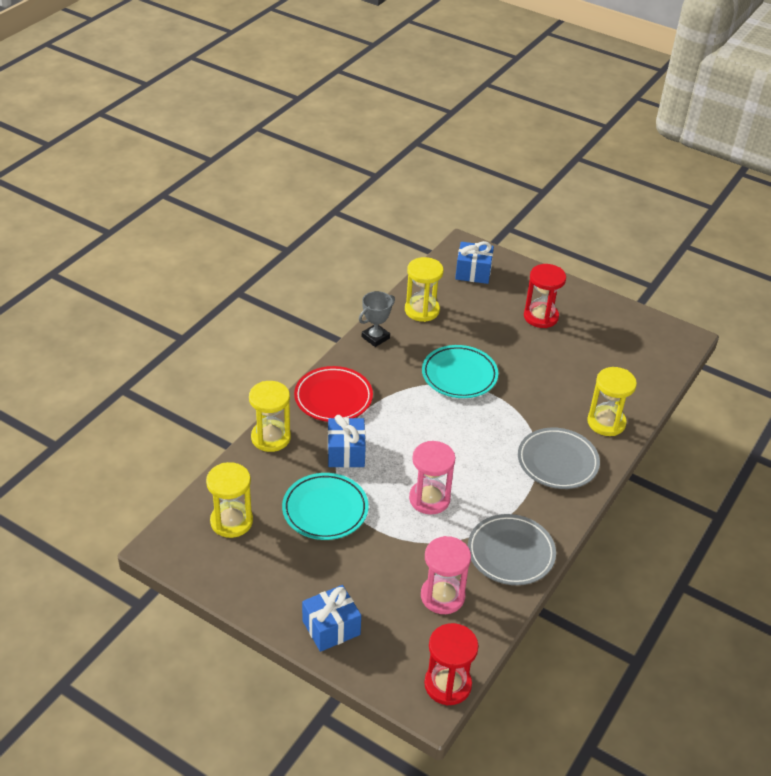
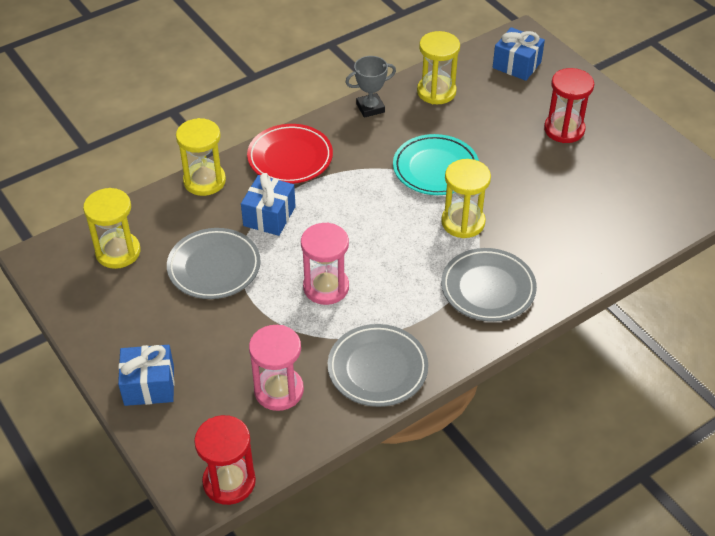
camera: 25 degrees right, 5 degrees up
turquoise plate [282,473,369,540] -> grey plate [167,228,261,299]
yellow hourglass [587,367,637,436] -> yellow hourglass moved to [441,159,491,238]

